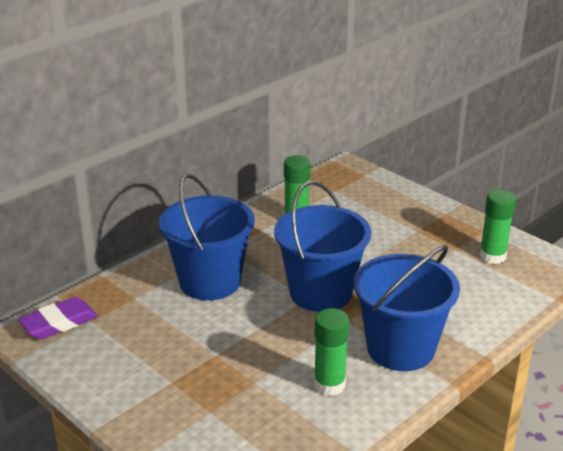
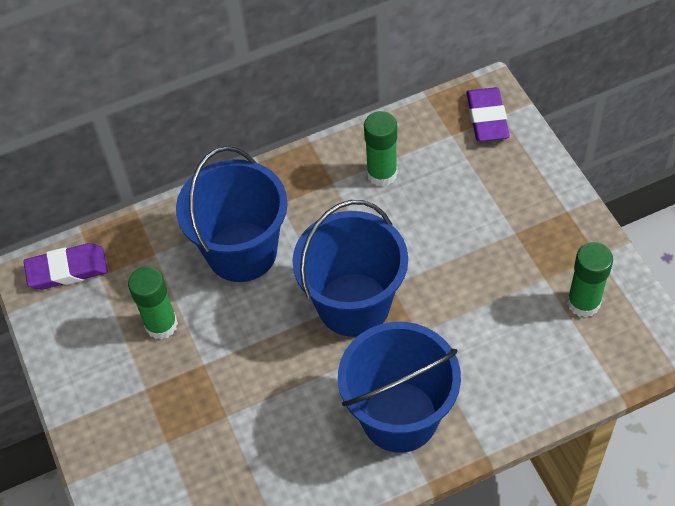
camera: 25 degrees right, 25 degrees up
green glue stick [314,308,349,396] -> green glue stick moved to [128,266,178,340]
none -> purple eraser [466,87,510,141]

